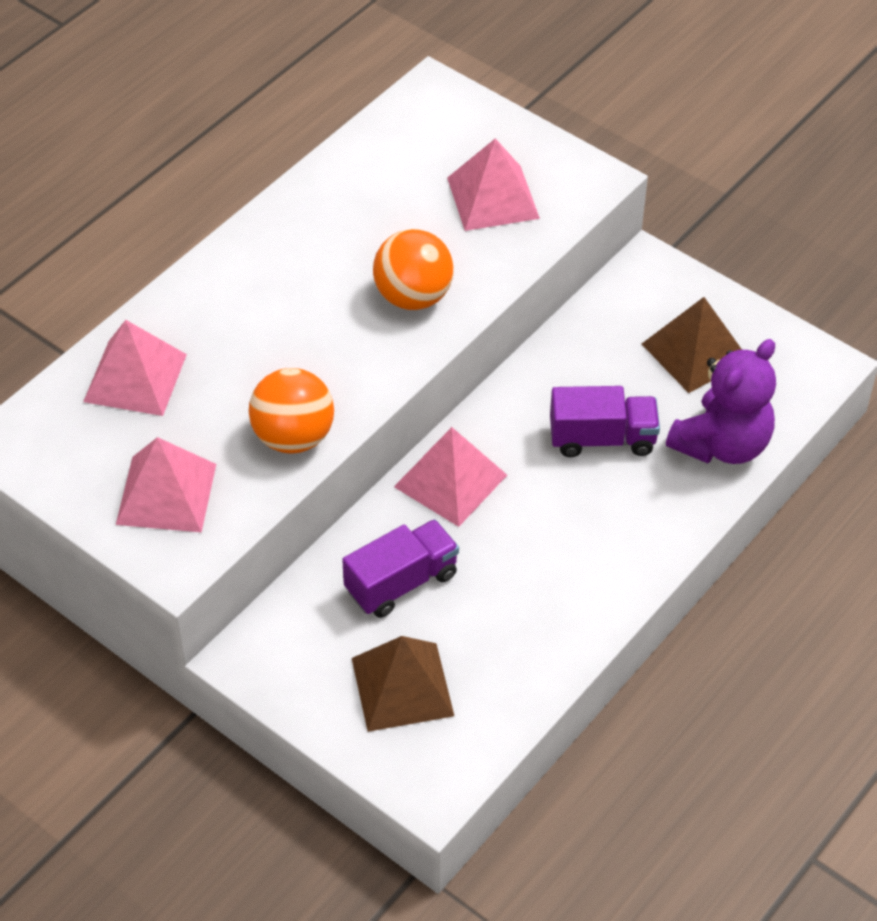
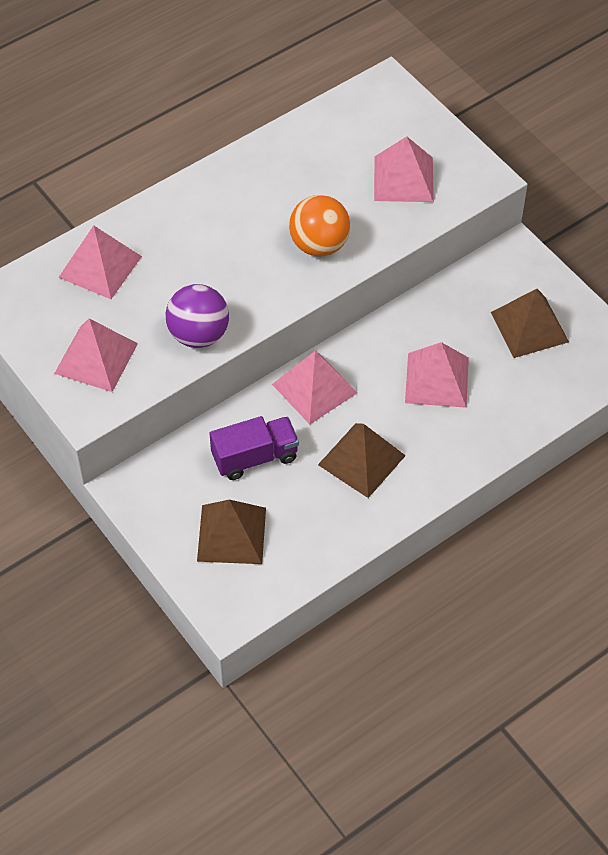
camera: 15 degrees right, 5 degrees up
orange ball [249,368,334,453] -> purple ball [166,284,229,348]
purple truck [550,386,660,457] -> pink pyramid [405,342,469,408]
purple teddy bear [666,339,776,464] -> none
none -> brown pyramid [318,423,406,498]

